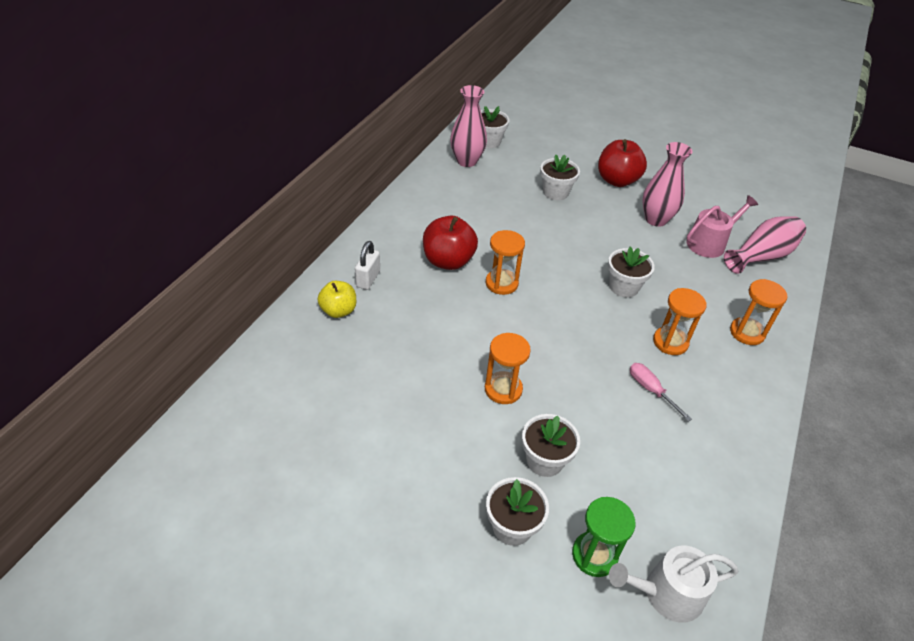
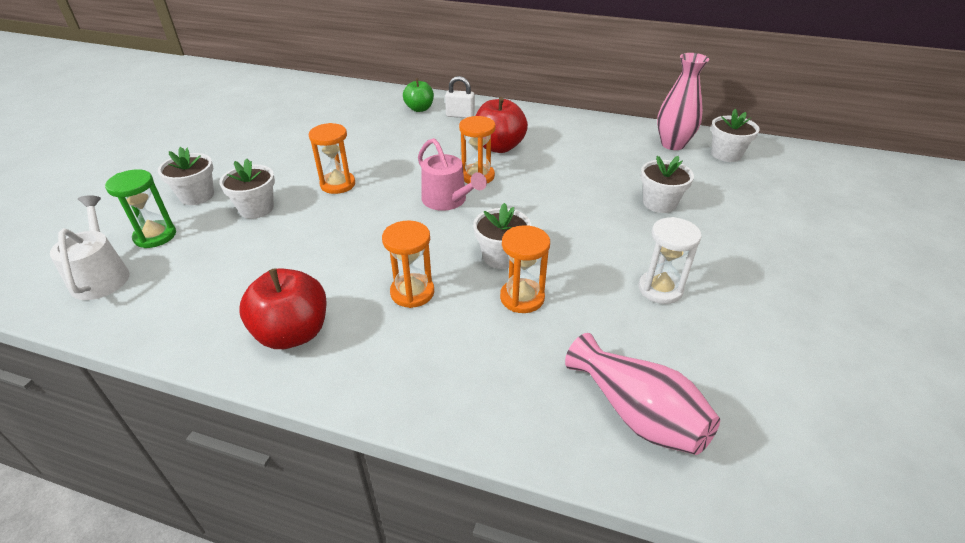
camera: 85 degrees right, 5 degrees down
yellow apple [317,281,356,318] -> green apple [403,78,434,112]
red apple [598,139,647,187] -> red apple moved to [239,268,327,349]
pink screwdriver [630,363,692,422] -> none
pink vase [642,142,693,227] -> white hourglass [639,217,702,304]
pink watering can [687,195,758,258] -> pink watering can moved to [418,138,487,211]
orange hourglass [730,279,788,345] -> orange hourglass moved to [500,225,550,313]

